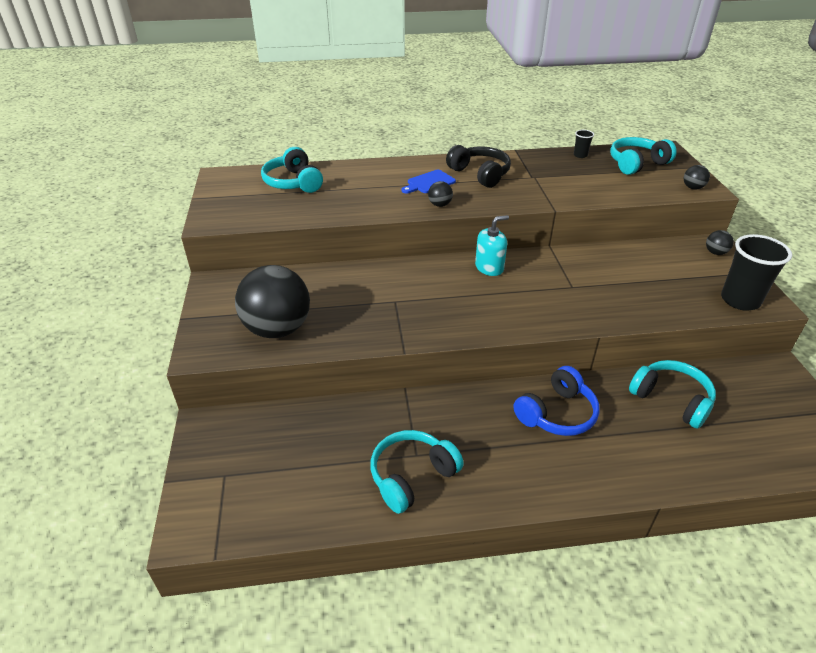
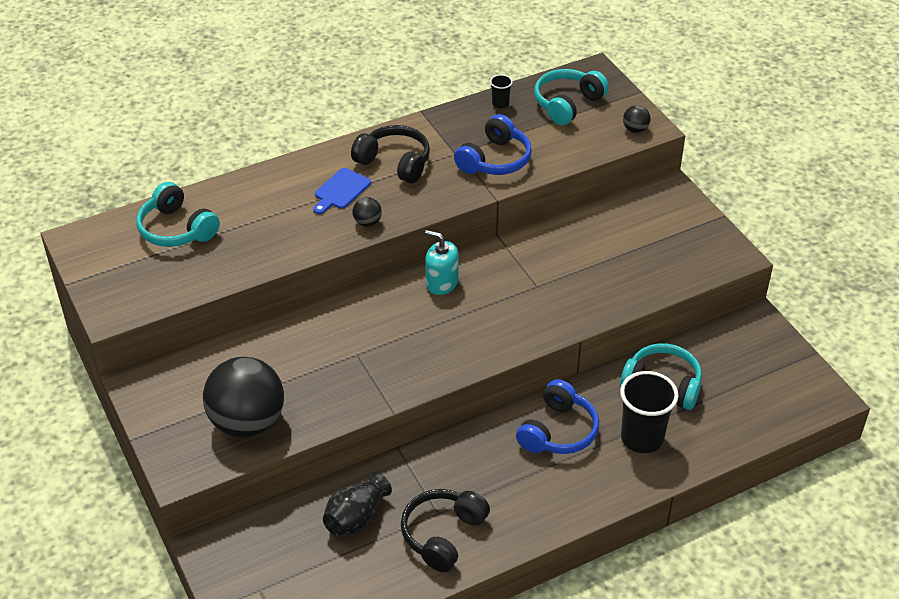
camera: 20 degrees left, 5 degrees up
turquoise headphones [370,430,464,514] -> black headphones [401,489,490,572]
turquoise soap dispenser [475,215,509,276] -> turquoise soap dispenser turned 105 degrees counterclockwise [425,230,459,295]
black ball [706,230,734,255] -> none
black cup [721,234,792,311] -> black cup moved to [620,371,678,453]
none -> black vase [323,472,392,536]
none -> blue headphones [454,114,532,175]

